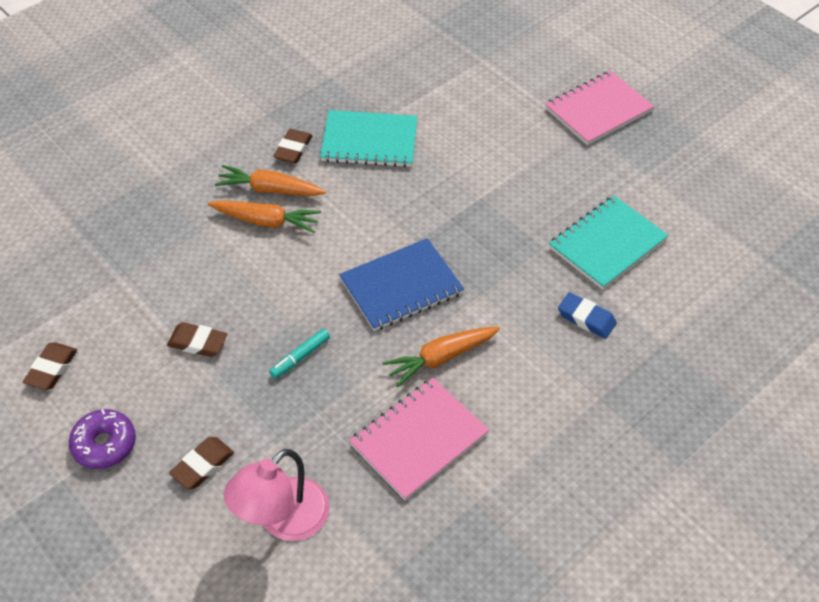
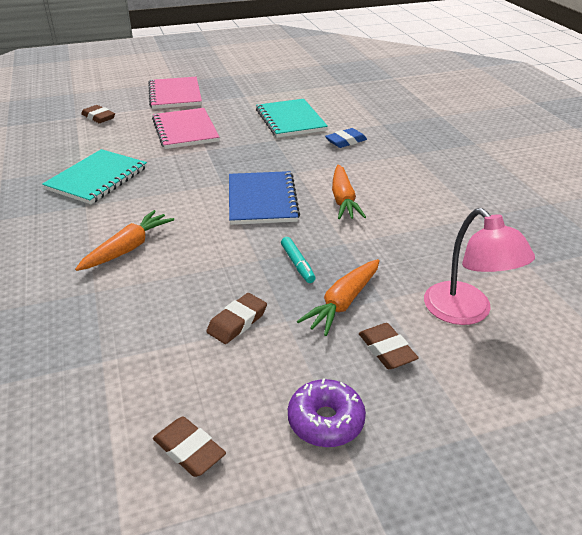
camera: 65 degrees left, 15 degrees down
orange carrot [215,165,326,196] -> orange carrot moved to [297,259,379,336]
brown eraser [273,129,312,163] -> brown eraser moved to [81,105,115,123]
pink notebook [349,378,489,500] -> pink notebook moved to [152,108,220,149]

